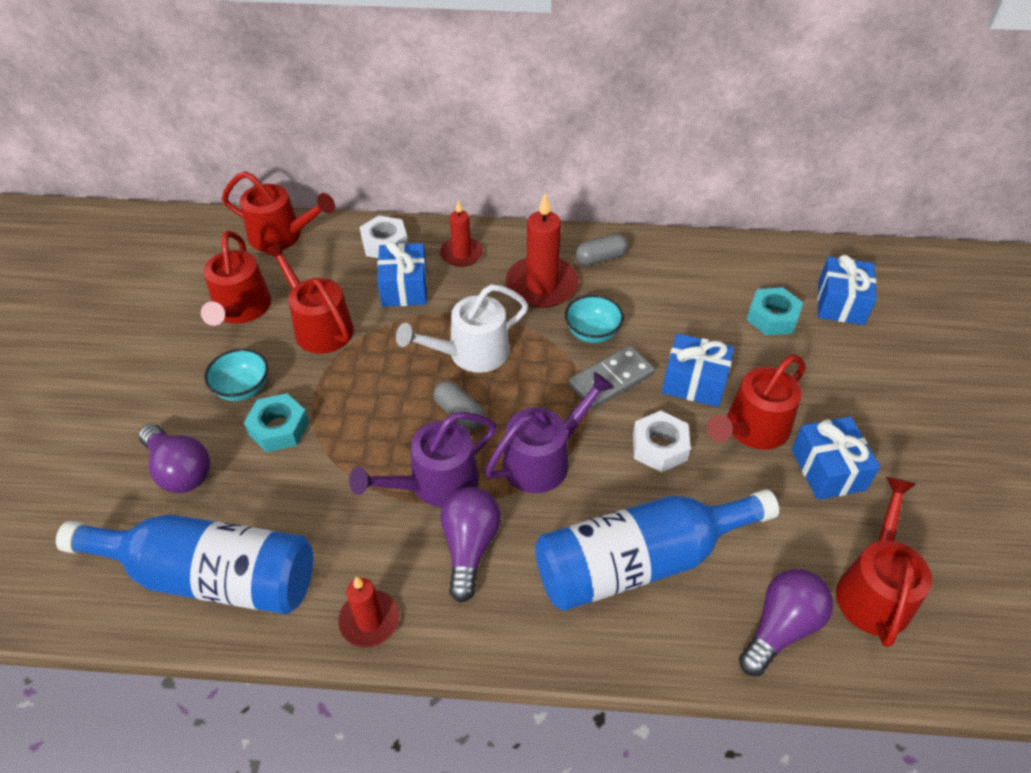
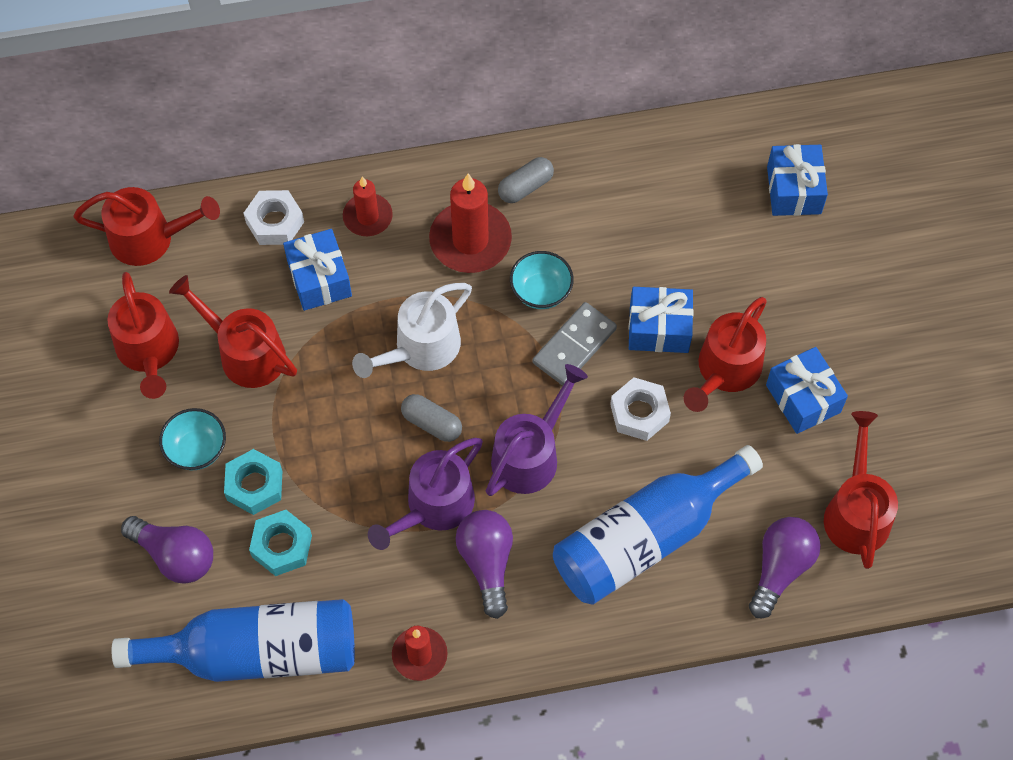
camera: 15 degrees left, 15 degrees up
turquoise nut [747,287,803,336] -> turquoise nut moved to [249,510,312,576]

